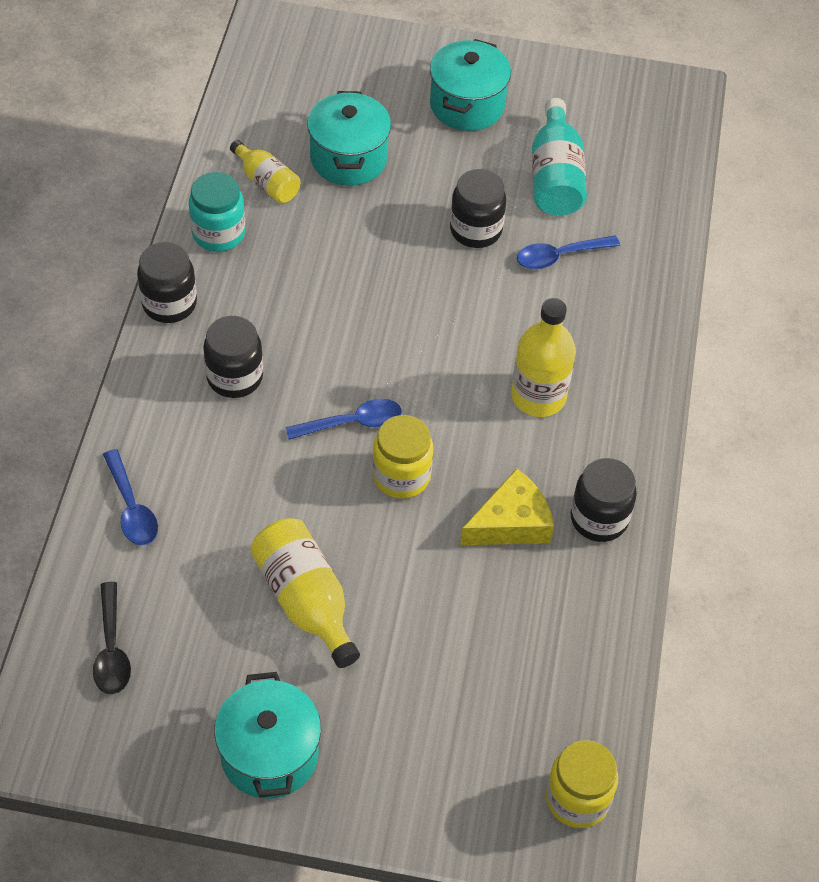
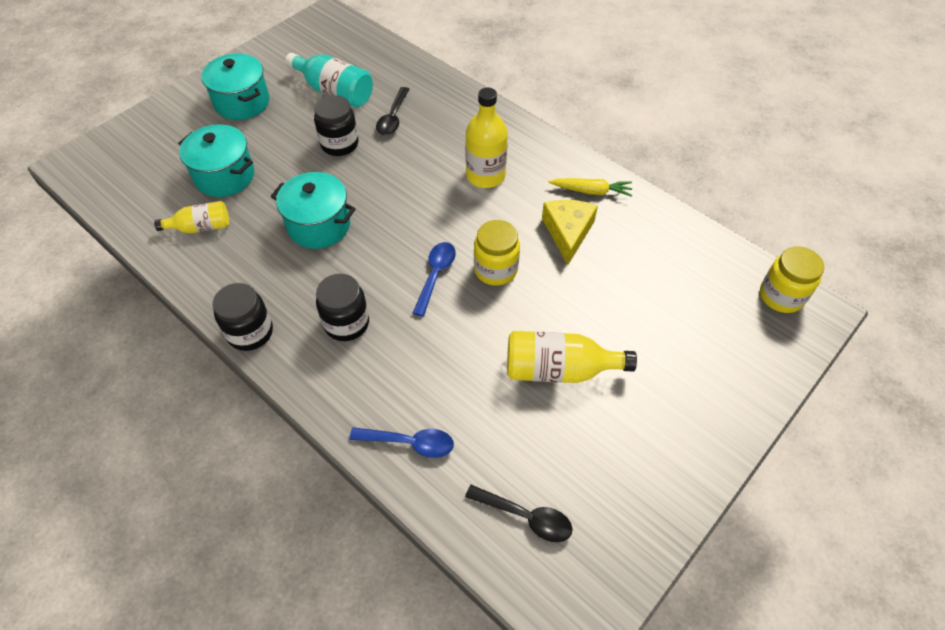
camera: 55 degrees left, 0 degrees up
turquoise jar [189,172,245,252] -> none
turquoise pot [214,672,321,799] -> turquoise pot moved to [271,172,356,249]
blue spoon [517,235,620,269] -> black spoon [376,87,410,135]
black jar [571,458,637,542] -> yellow carrot [549,178,632,197]

